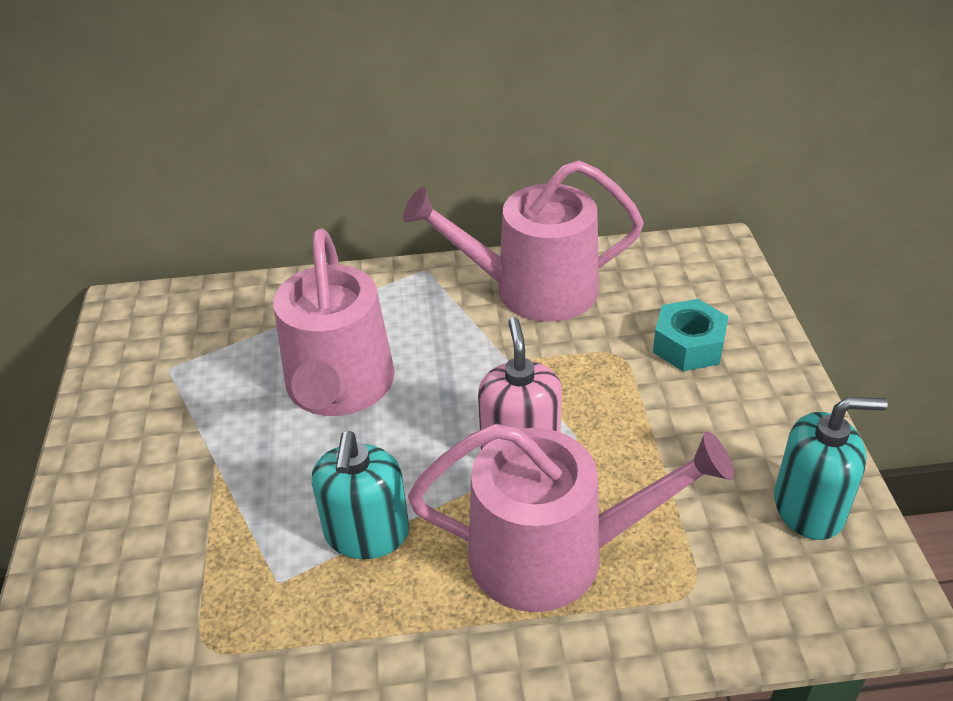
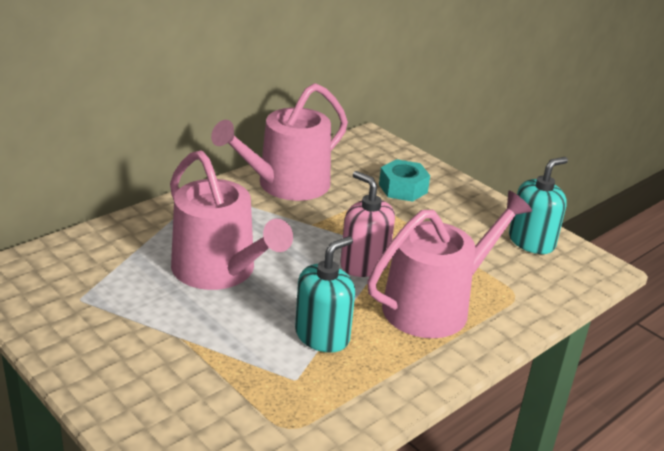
camera: 40 degrees left, 10 degrees down
turquoise soap dispenser [312,431,409,559] -> turquoise soap dispenser turned 105 degrees counterclockwise [295,236,355,353]

